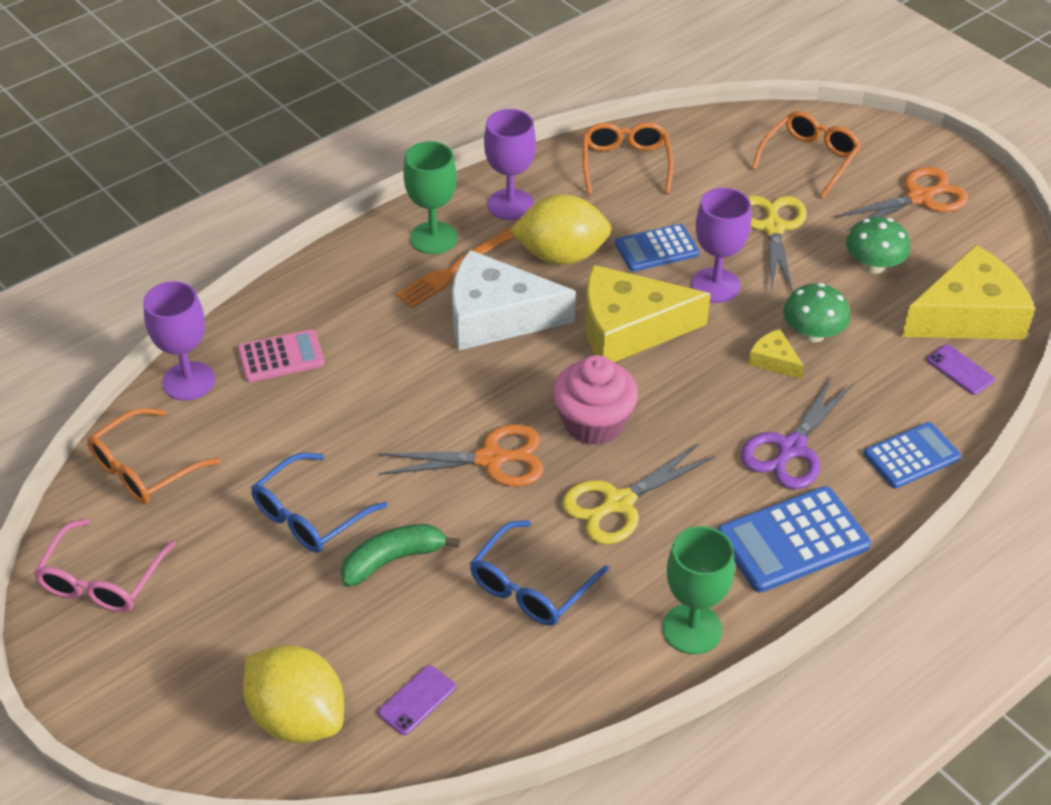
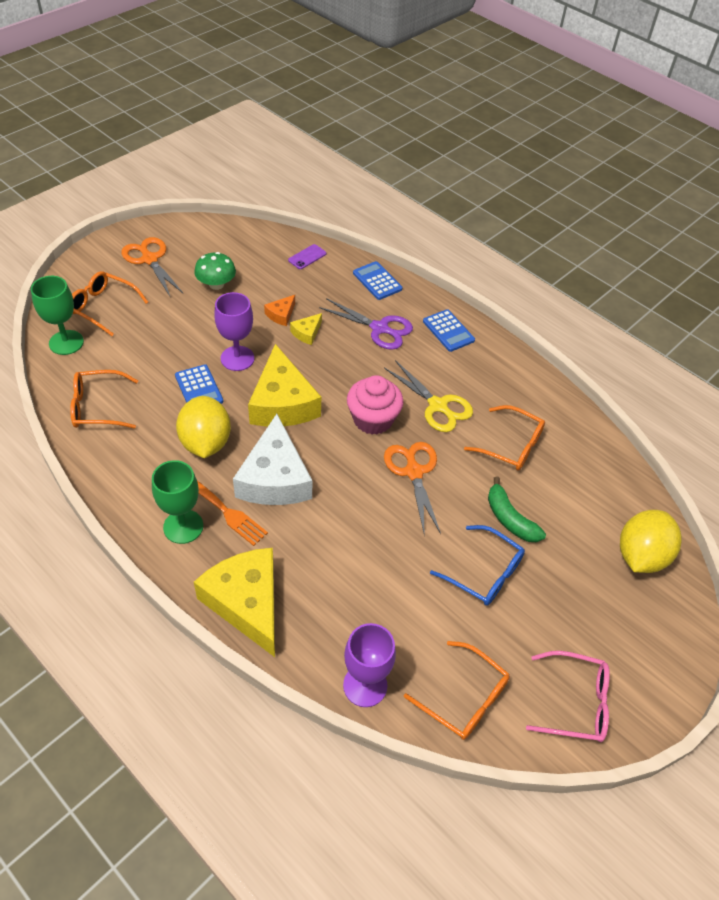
camera: 100 degrees left, 5 degrees up
pink calculator [238,329,325,382] -> none
purple phone [378,665,456,735] -> none
blue glasses [470,520,609,626] -> orange glasses [464,405,545,471]
purple goblet [484,109,536,220] -> none
green goblet [663,526,735,654] -> green goblet moved to [31,276,84,355]
blue calculator [718,486,871,593] -> blue calculator [423,309,475,352], size x0.66
yellow scissors [748,196,807,293] -> none
green mushroom [783,283,850,342] -> orange cheese [264,295,295,326]
yellow cheese [902,245,1035,340] -> yellow cheese moved to [194,548,275,657]

